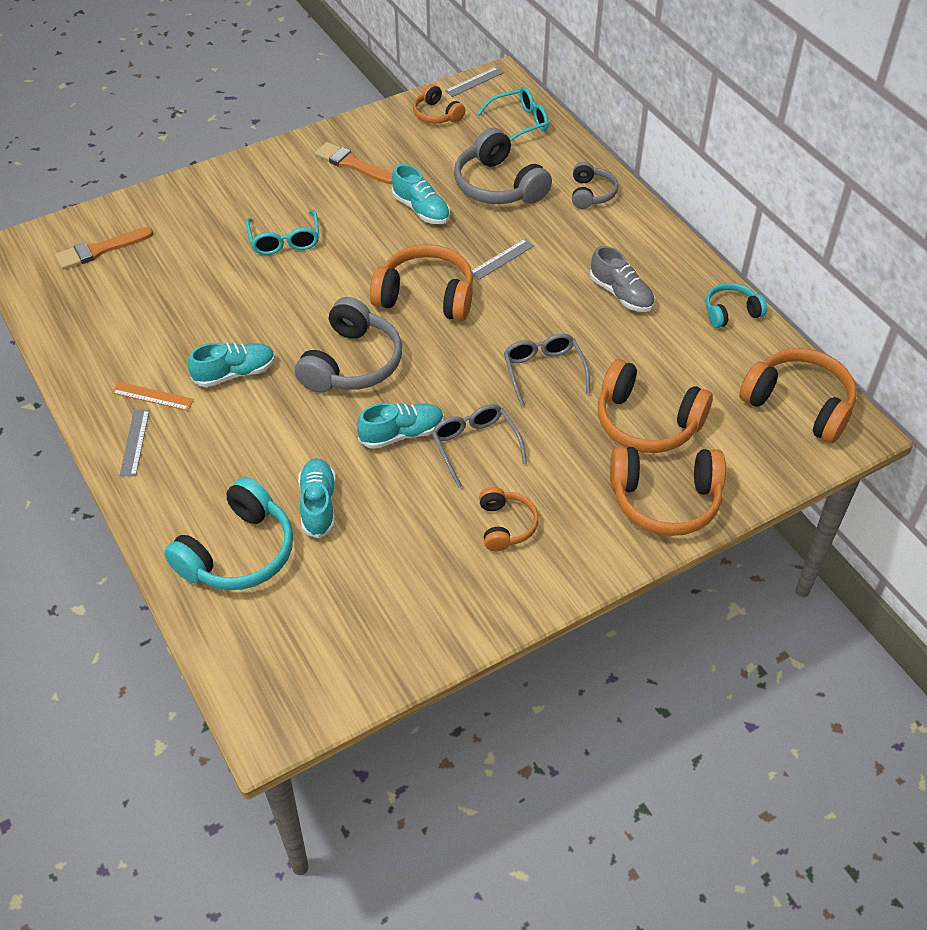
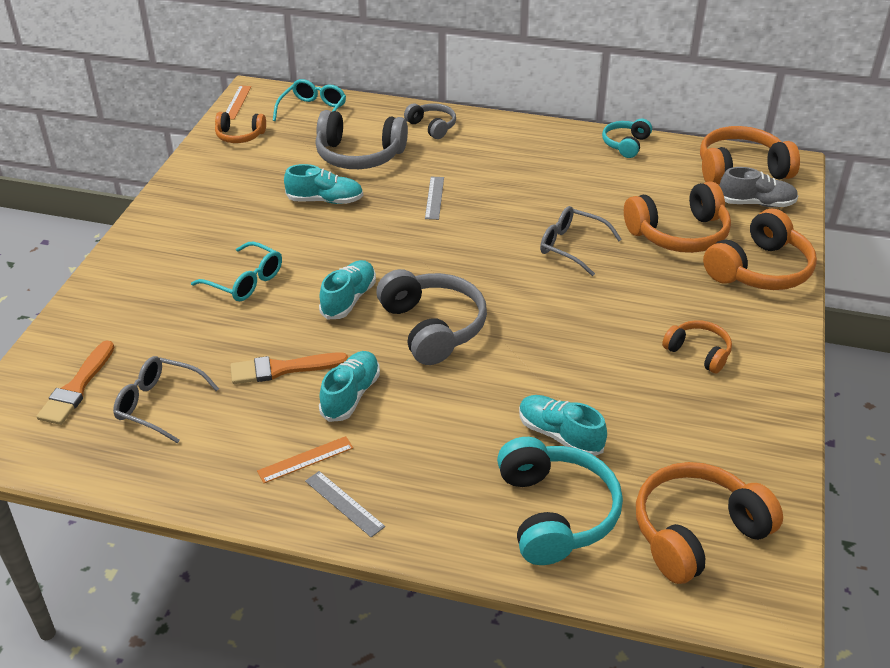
camera: 45 degrees left, 10 degrees down
orange brush [315,142,392,184] -> orange brush moved to [230,352,348,384]
turquoise shoe [357,403,444,449] -> turquoise shoe moved to [319,260,376,320]
orange headphones [370,244,473,321] -> orange headphones moved to [636,462,783,584]
grey glasses [431,404,527,488] -> grey glasses moved to [113,356,219,443]
grey ruler [445,67,504,97] -> orange ruler [226,86,251,120]
grey shoe [590,246,655,312] -> grey shoe moved to [720,167,798,207]

